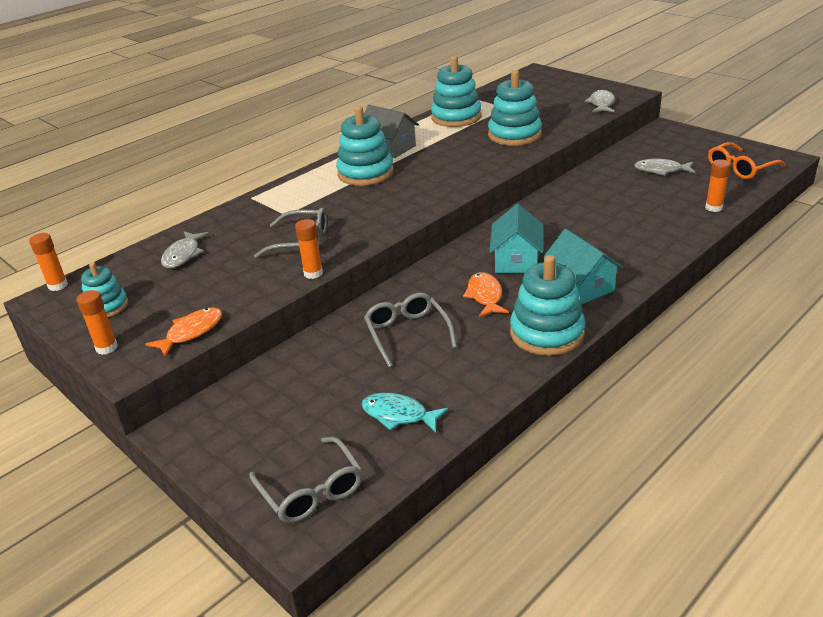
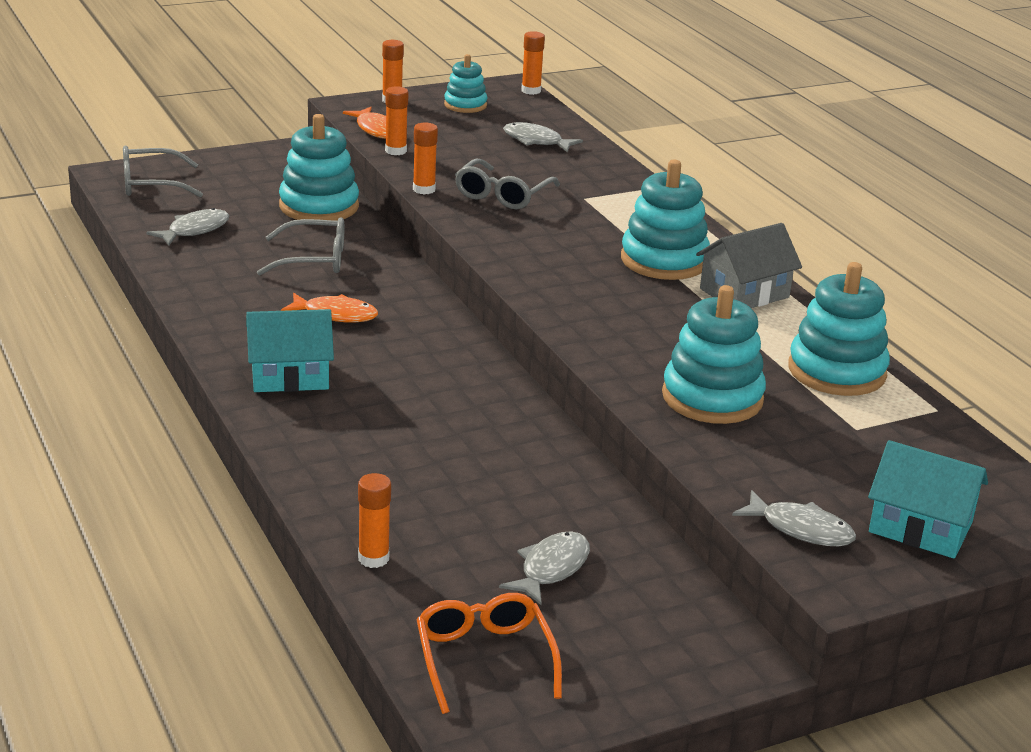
camera: 105 degrees right, 5 degrees down
turquoise fish [361,393,449,433] -> grey fish [146,208,229,246]
turquoise house [489,204,543,273] -> turquoise house moved to [868,440,988,559]
turquoise stacking toy [510,255,585,356] -> turquoise stacking toy moved to [279,114,359,221]
none -> orange glue stick [385,86,409,155]

